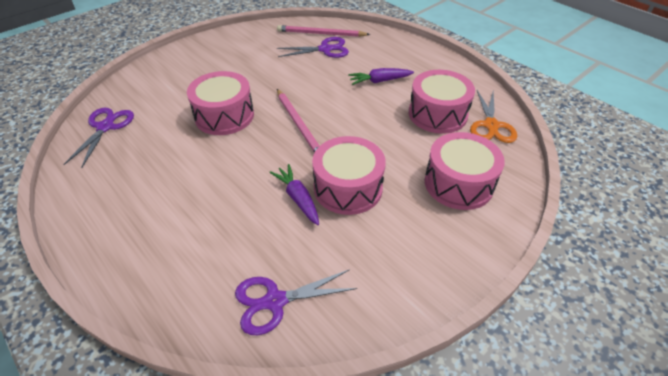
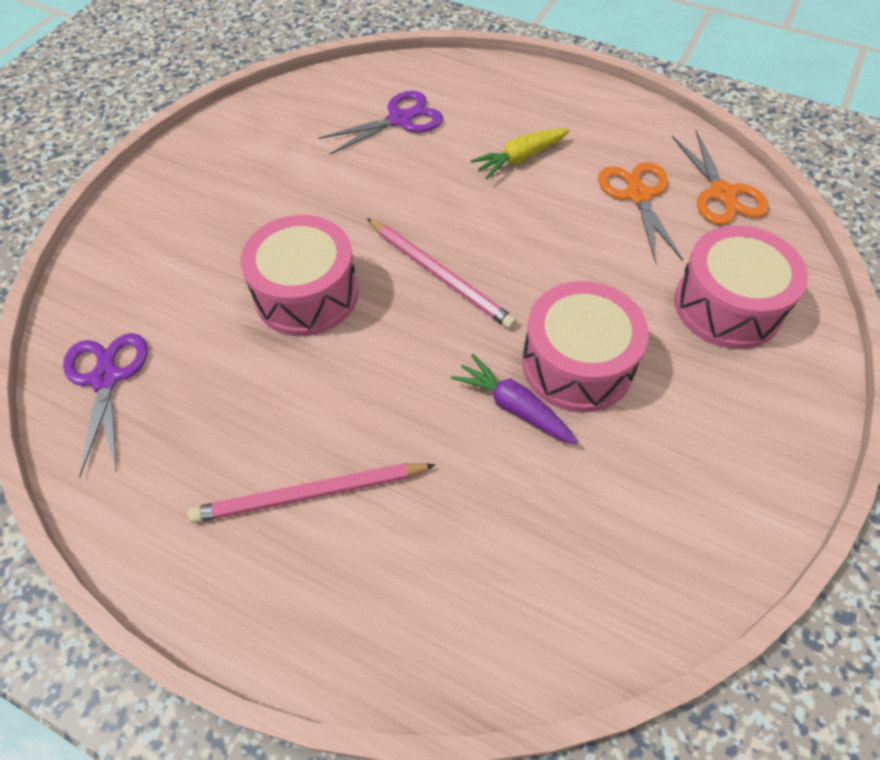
camera: 20 degrees left, 10 degrees up
purple scissors [235,269,357,335] -> none
pink pencil [277,25,370,37] -> pink pencil moved to [188,463,436,523]
purple carrot [348,68,414,85] -> yellow carrot [471,128,570,179]
pink drum [409,70,475,134] -> orange scissors [598,162,683,263]

